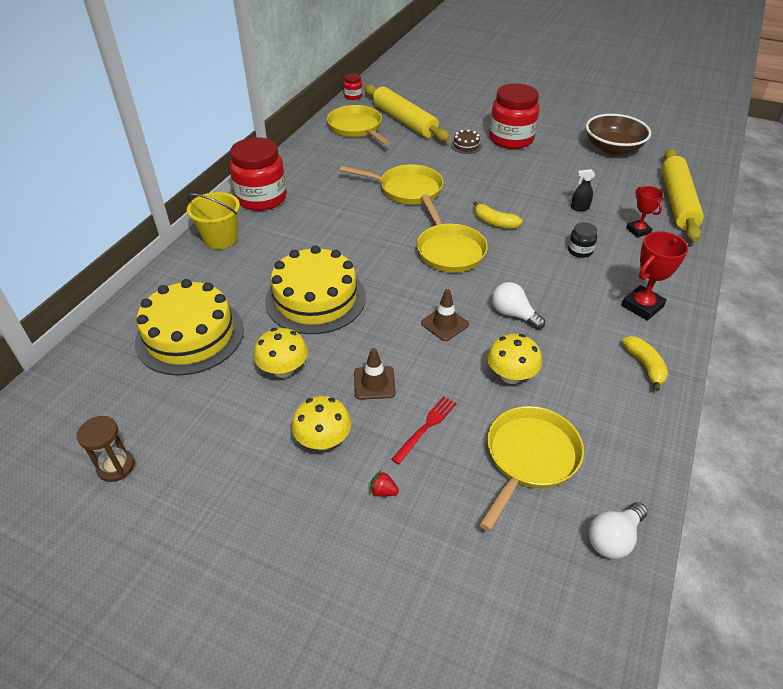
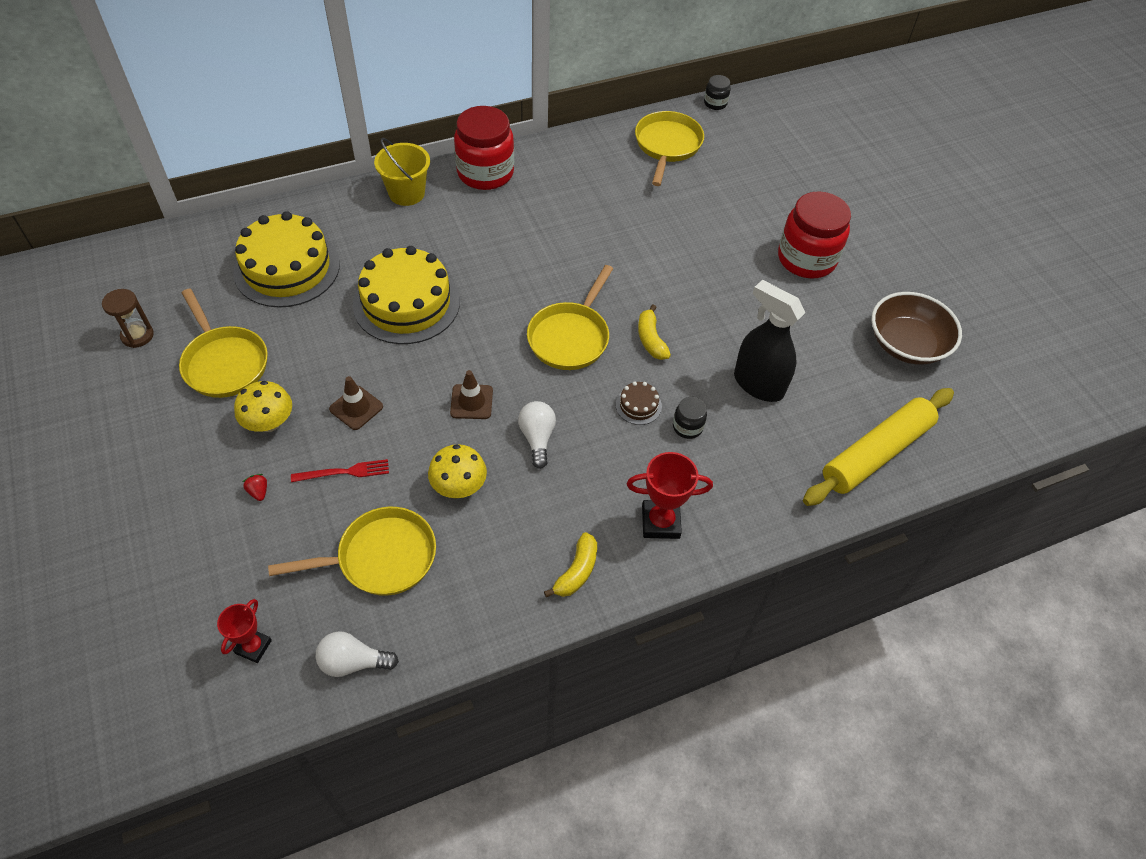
camera: 40 degrees right, 10 degrees up
yellow mushroom [254,328,308,378] -> none
yellow pan [340,165,444,204] -> yellow pan moved to [179,289,268,398]
red jar [344,73,363,100] -> black jar [704,75,731,110]
yellow rolling pin [364,84,450,142] -> none
brown cake [451,129,482,154] -> brown cake moved to [616,381,662,425]
black spray bottle [571,169,595,211] -> black spray bottle [734,280,805,402], size x2.35
red trophy [626,186,664,237] -> red trophy moved to [217,599,272,663]

